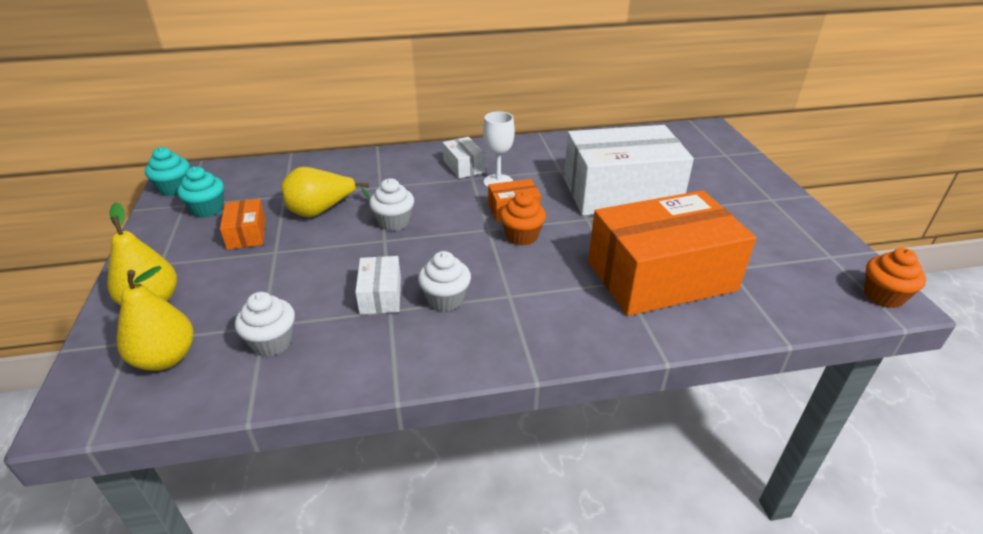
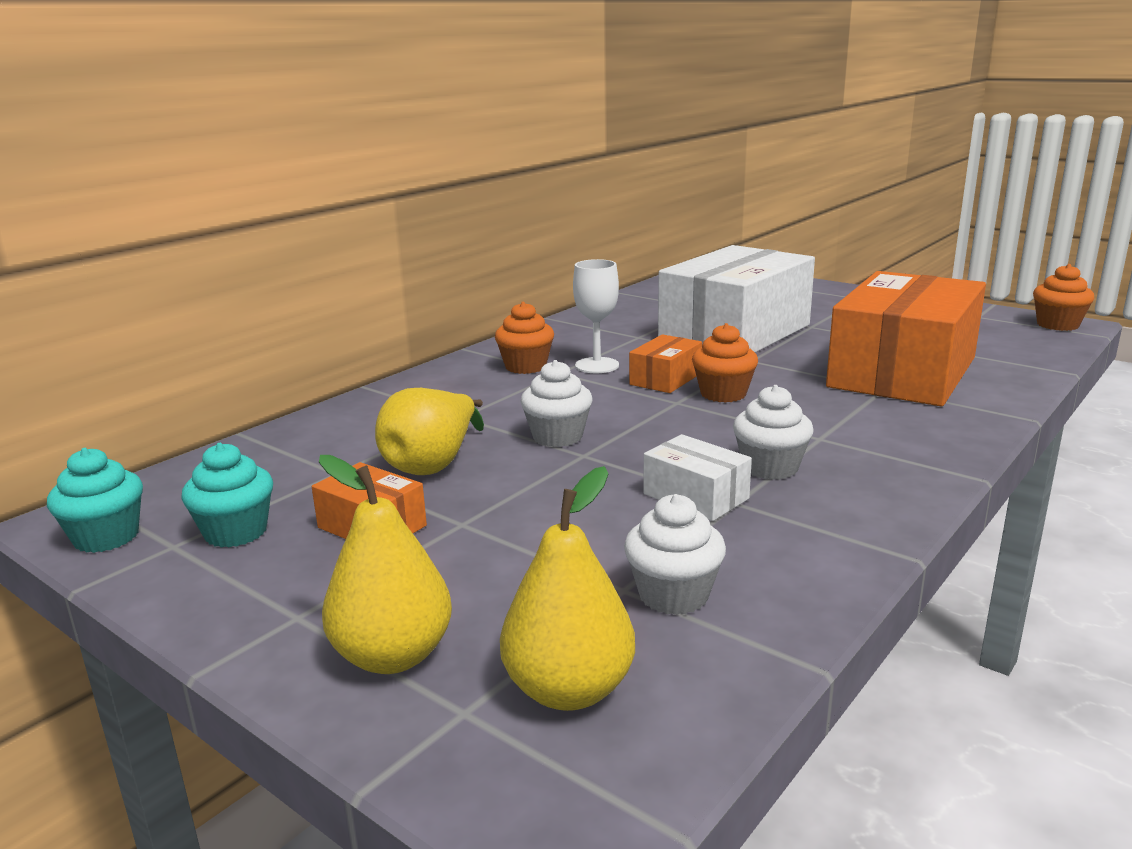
camera: 40 degrees left, 15 degrees down
white box [442,137,485,179] -> orange cupcake [495,302,554,374]

